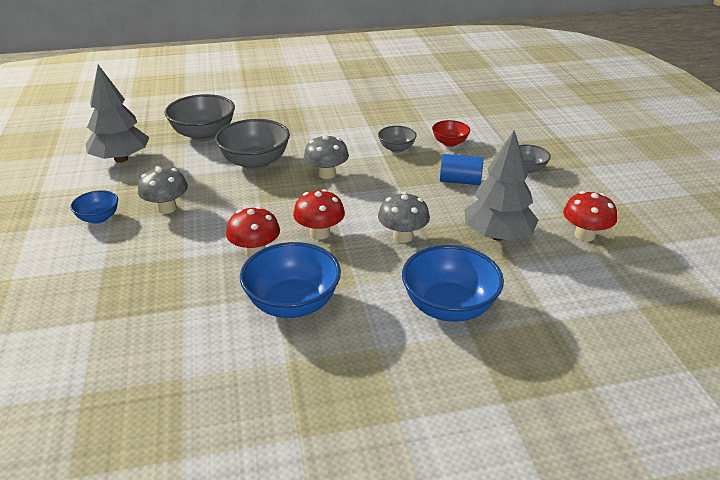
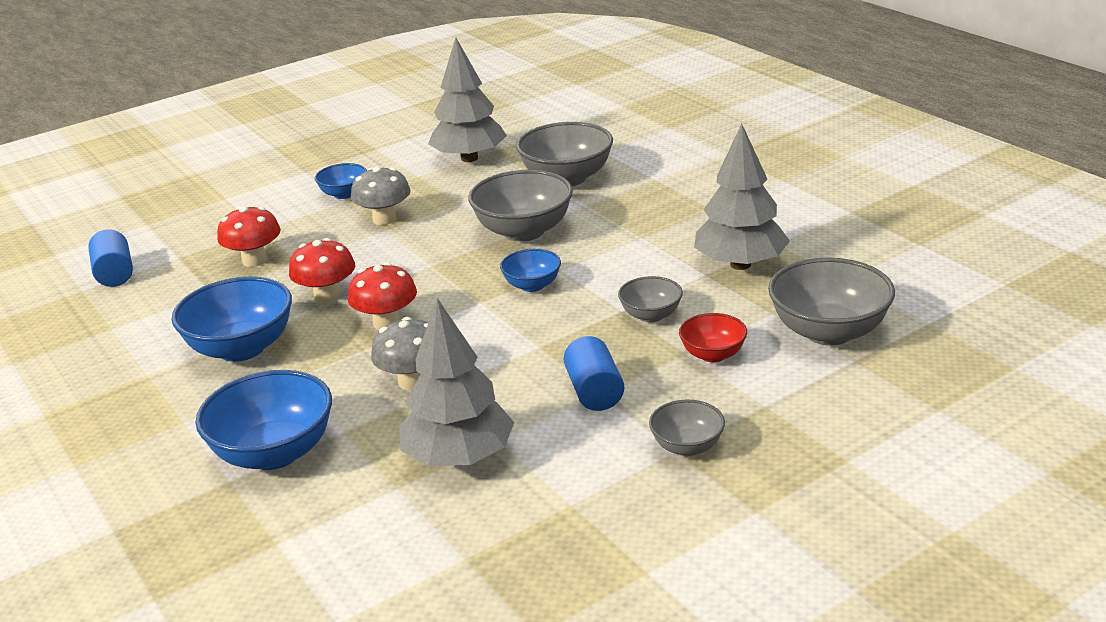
camera: 70 degrees right, 5 degrees down
grey mushroom [304,134,349,179] -> blue bowl [500,249,561,292]
red mushroom [563,191,617,241] -> red mushroom moved to [217,206,281,267]
none -> blue cylinder [88,229,133,287]
none -> grey tree [694,124,790,270]
none -> grey bowl [768,258,895,346]

